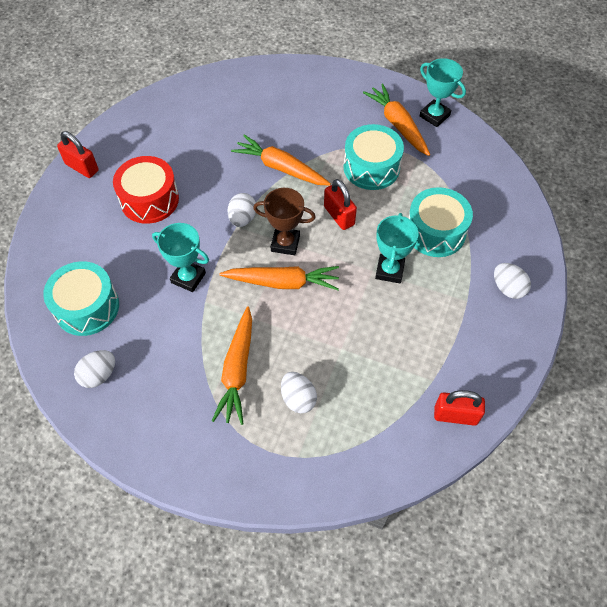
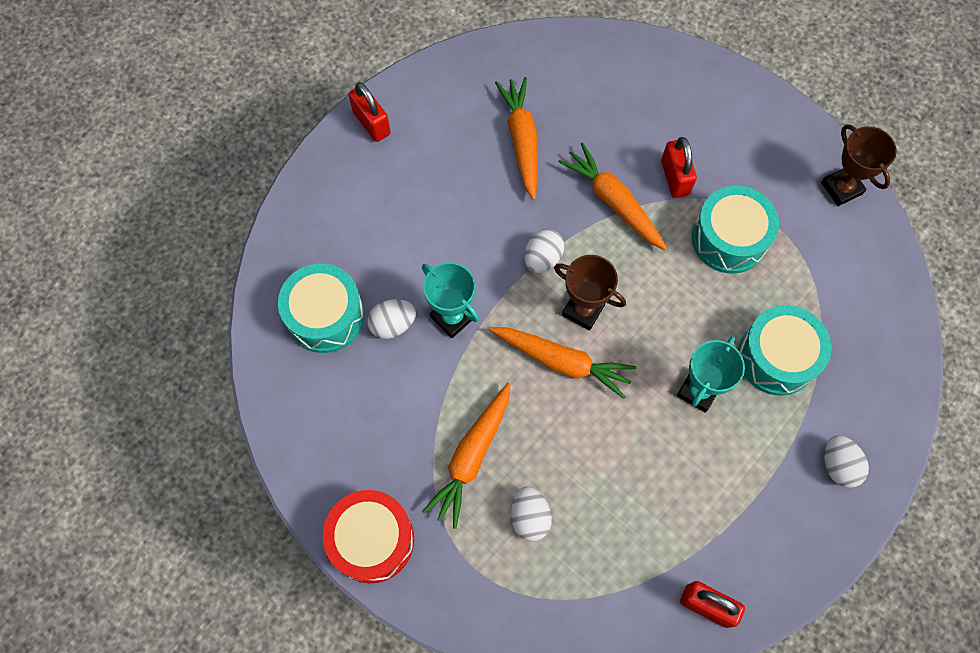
camera: 20 degrees right, 10 degrees up
white egg [74,350,115,388] -> white egg moved to [367,299,416,339]
red drum [113,156,179,224] -> red drum moved to [323,490,414,583]
red padlock [324,179,357,230] -> red padlock moved to [661,137,697,198]
orange carrot [363,84,430,156] -> orange carrot moved to [495,77,537,200]
turquoise trophy [420,58,466,127] -> brown trophy [821,124,897,206]

